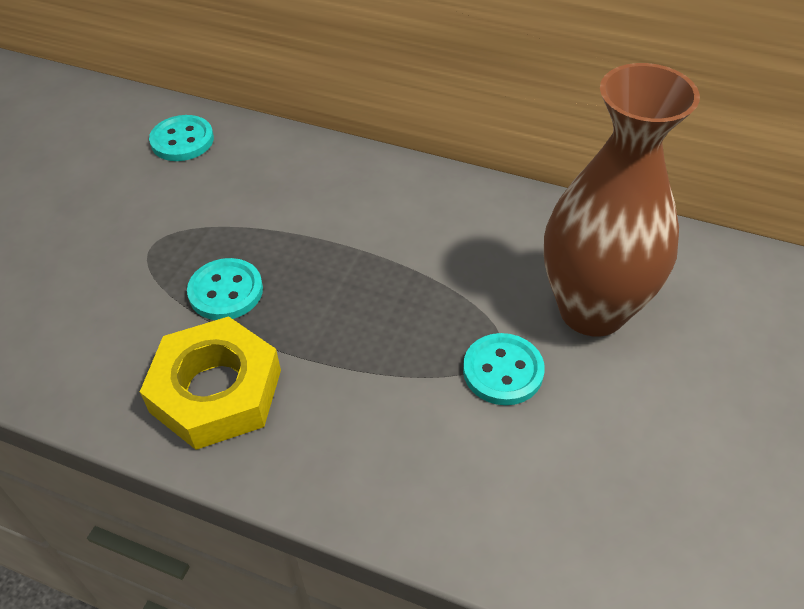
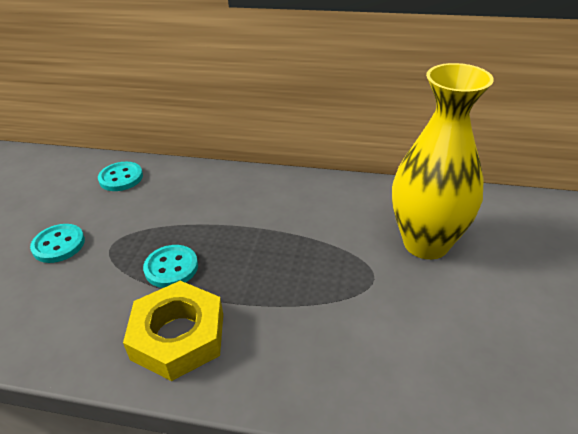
camera: 10 degrees left, 10 degrees down
turquoise button [463,333,545,405] -> turquoise button moved to [30,224,85,263]
brown vase [544,63,700,337] -> yellow vase [392,63,494,259]

